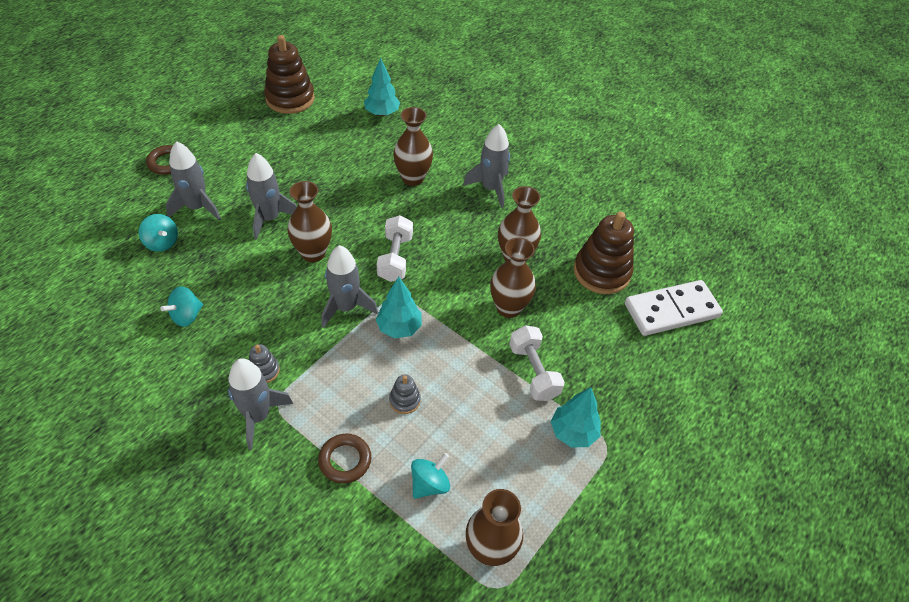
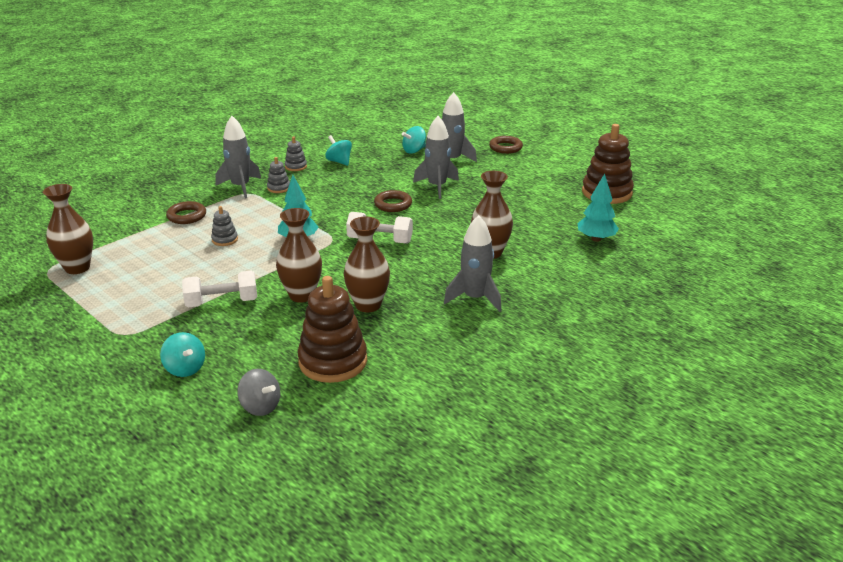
camera: 100 degrees right, 20 degrees down
brown vase [288,181,332,262] -> brown ring [374,190,412,212]
grey rocket [321,245,378,328] -> none
turquoise spinning top [411,453,450,499] -> turquoise spinning top moved to [160,332,205,377]
turquoise tree [551,387,601,447] -> none
white domino [625,280,723,336] -> grey spinning top [237,369,280,416]
none -> grey stacking toy [285,137,307,171]

